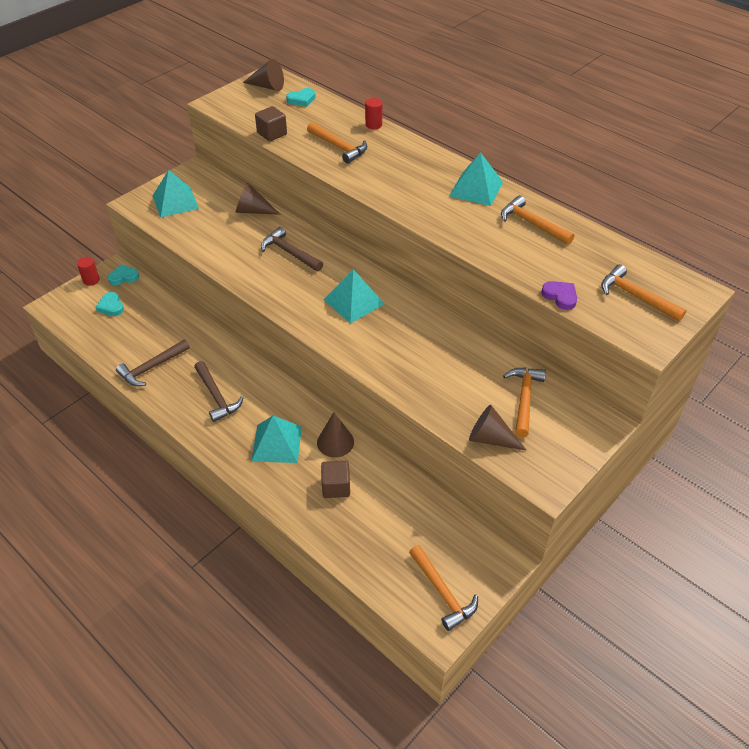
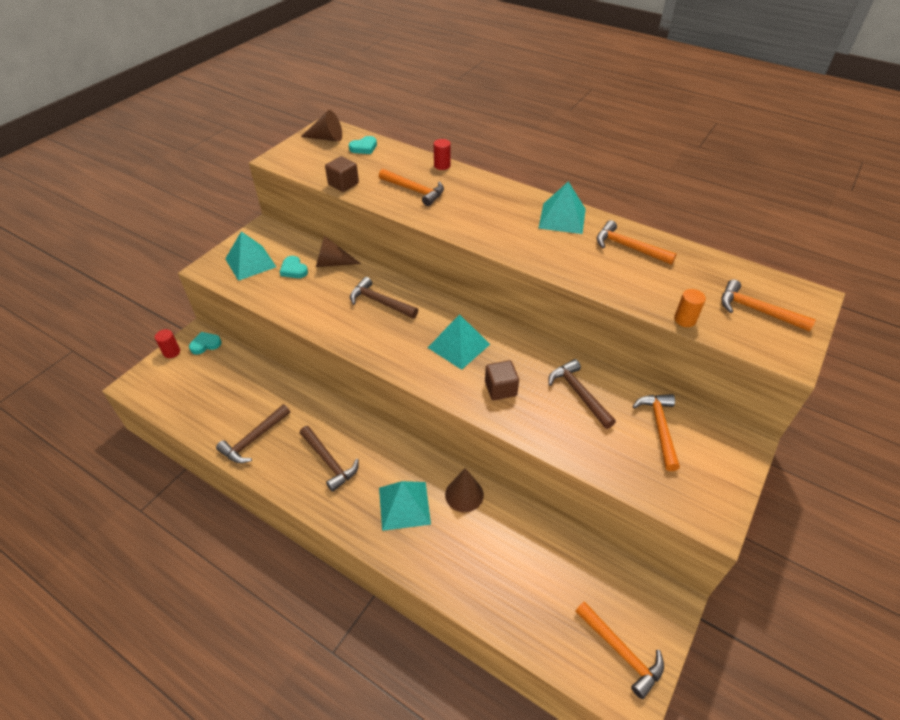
camera: 10 degrees left, 0 degrees up
turquoise heart [95,292,124,316] -> turquoise heart moved to [280,256,308,278]
brown cube [321,461,350,498] -> brown cube moved to [485,360,519,400]
brown cone [469,405,527,451] -> none
purple heart [541,281,577,310] -> orange cylinder [674,289,706,327]
none -> brown hammer [548,359,616,429]

